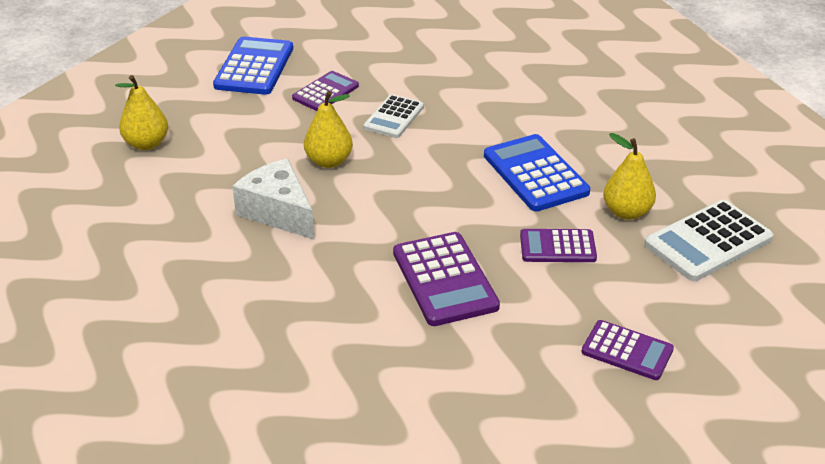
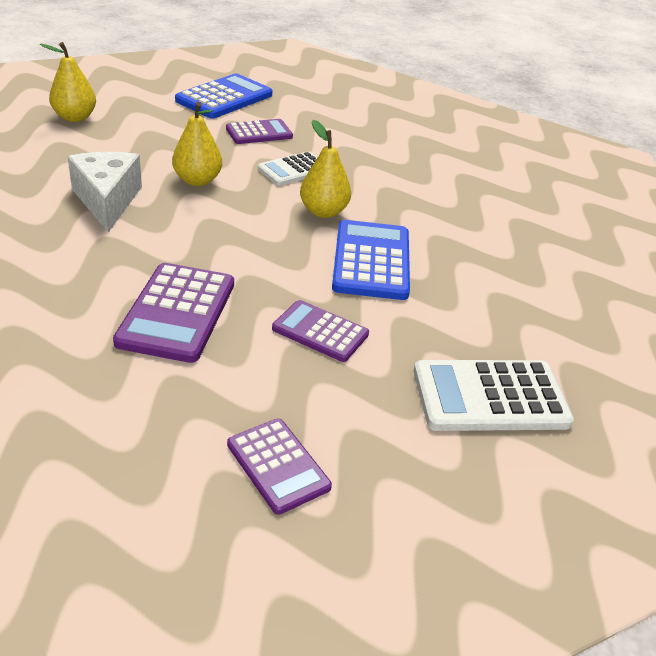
camera: 25 degrees right, 0 degrees up
yellow pear [603,133,656,220] -> yellow pear moved to [300,120,351,218]

